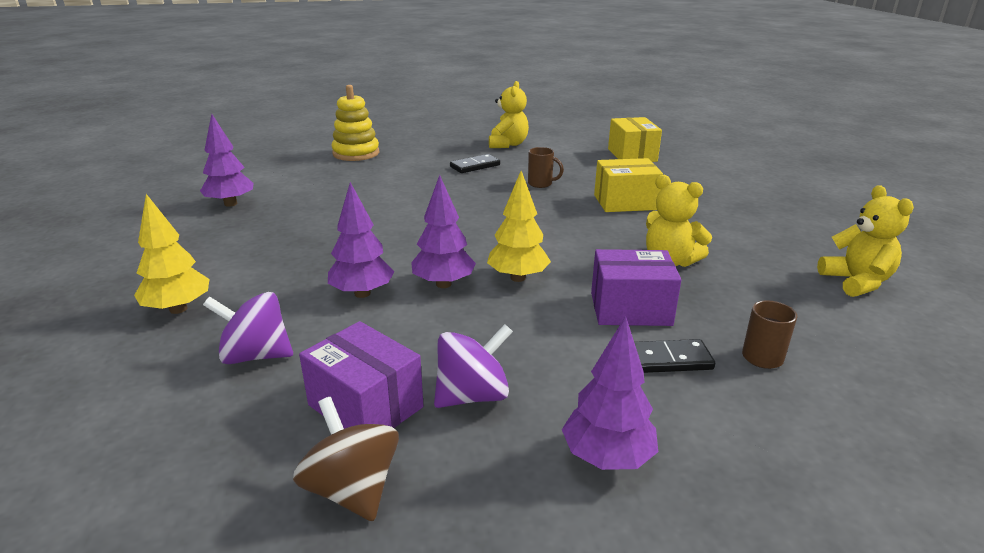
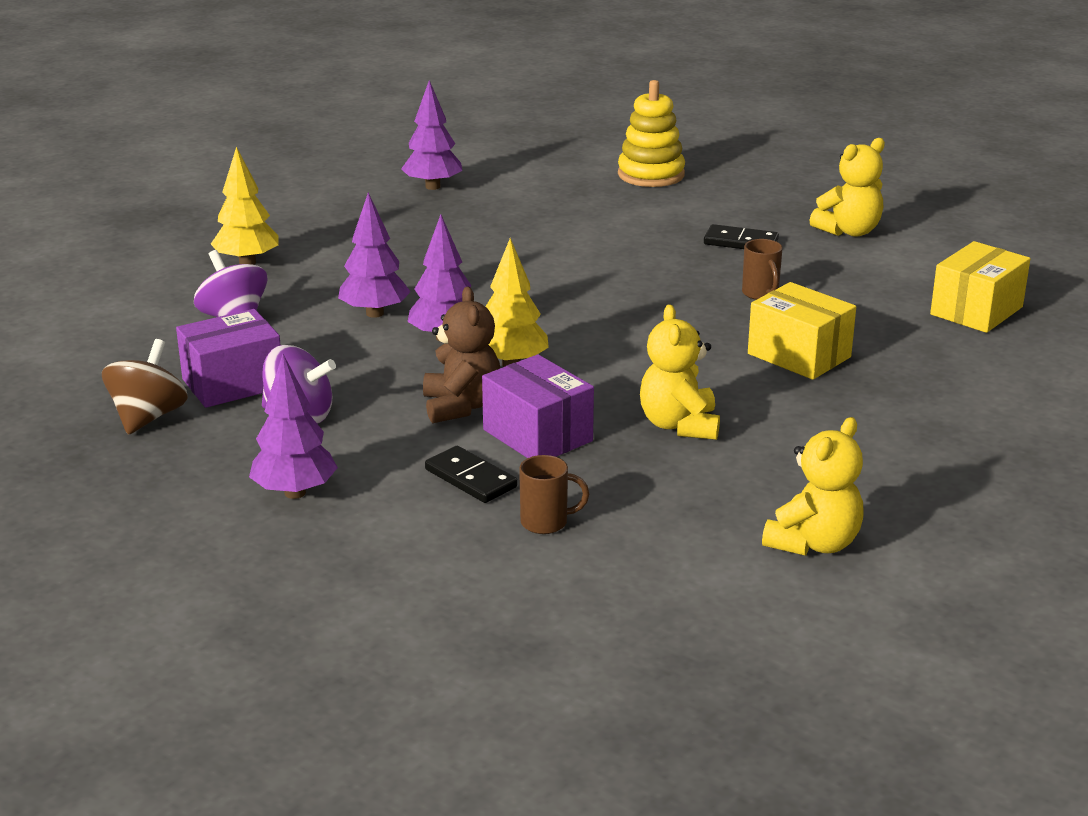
camera: 50 degrees right, 0 degrees up
purple box [299,321,424,429] -> purple box turned 60 degrees clockwise [176,309,280,408]
none -> brown teddy bear [423,287,500,423]

